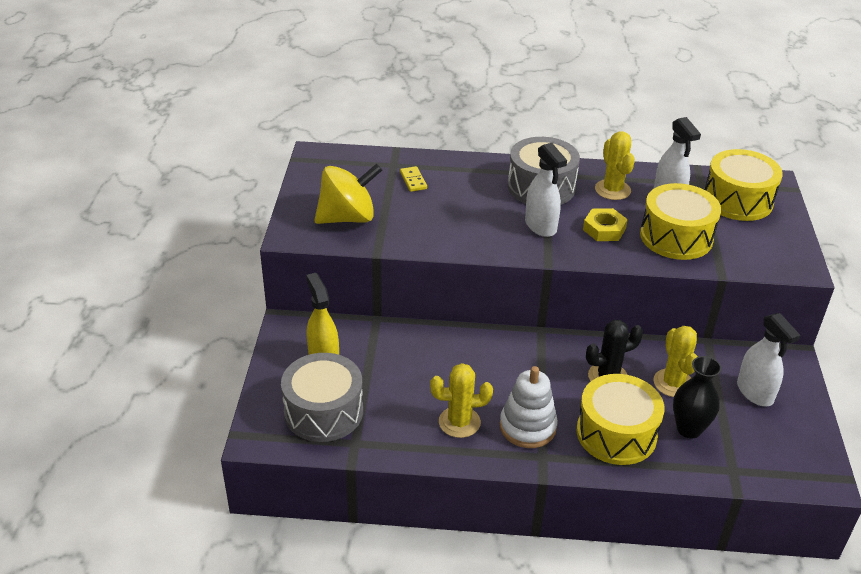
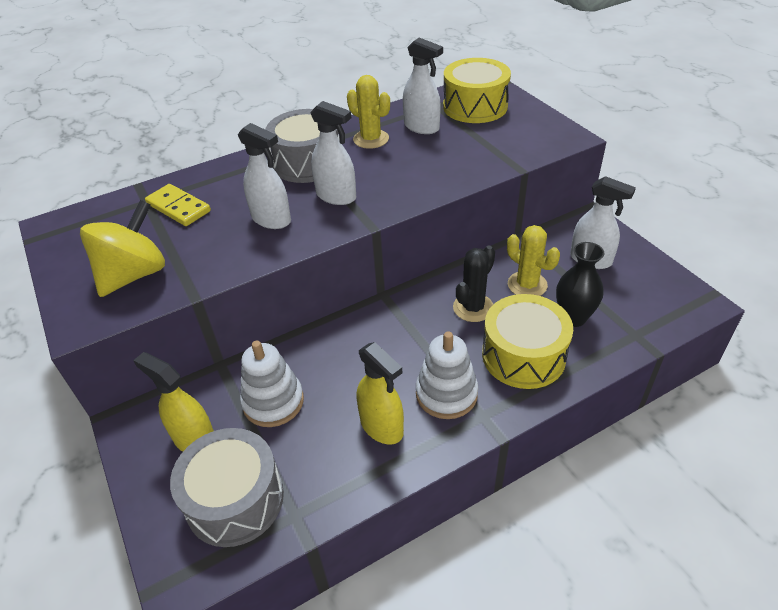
camera: 30 degrees left, 5 degrees up
yellow domino [400,166,427,192] -> yellow domino [145,184,211,226], size x1.59
yellow cactus [430,363,493,438] -> yellow spray bottle [357,342,404,444]
yellow nut [583,208,628,241] -> none
yellow drum [640,183,721,260] -> none
none -> white spray bottle [238,123,291,229]
none -> white stacking toy [240,340,304,427]

